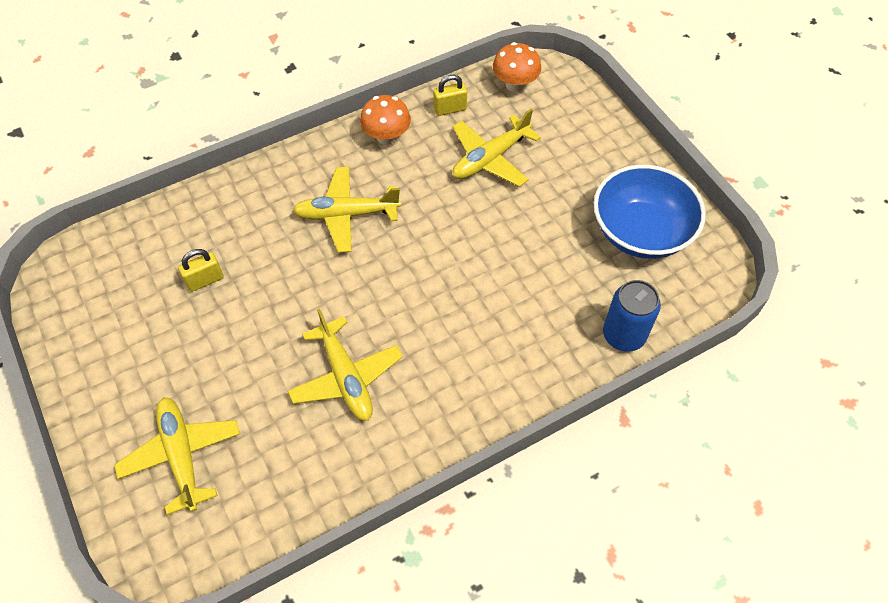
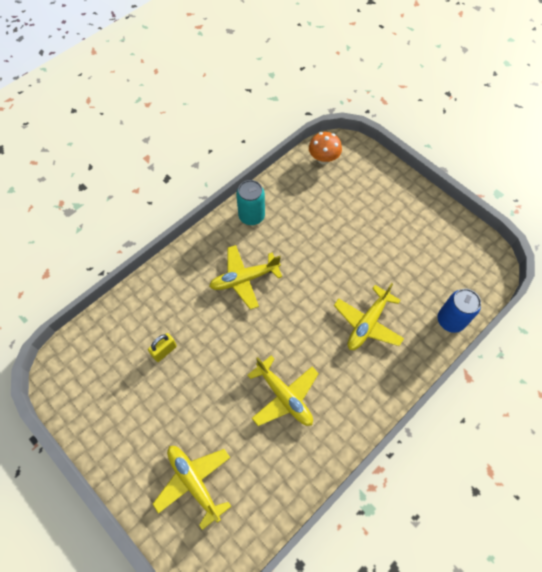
camera: 15 degrees left, 5 degrees up
orange mushroom [360,95,411,145] -> turquoise can [236,180,265,225]
yellow padlock [433,75,467,116] -> none
yellow plane [452,109,541,187] -> yellow plane moved to [334,283,404,350]
blue bowl [593,165,706,259] -> none

